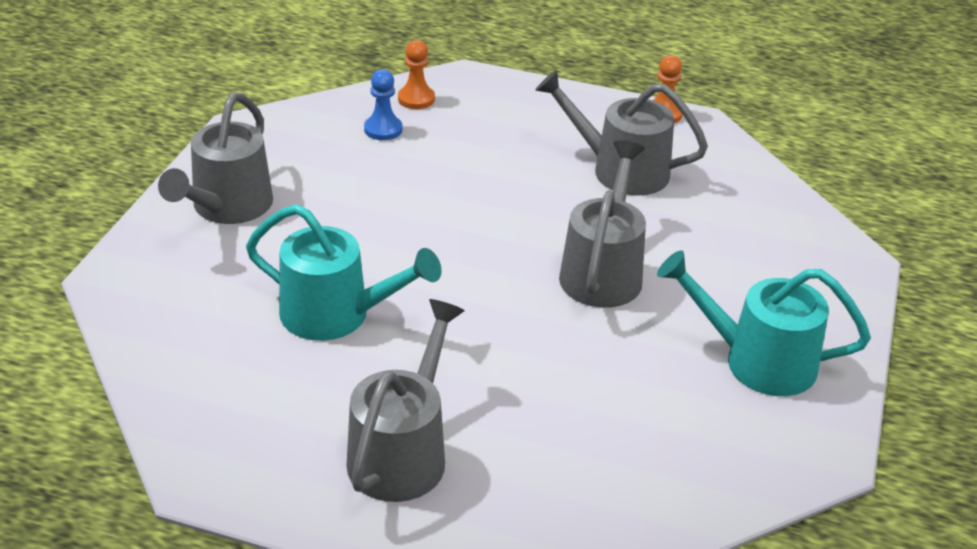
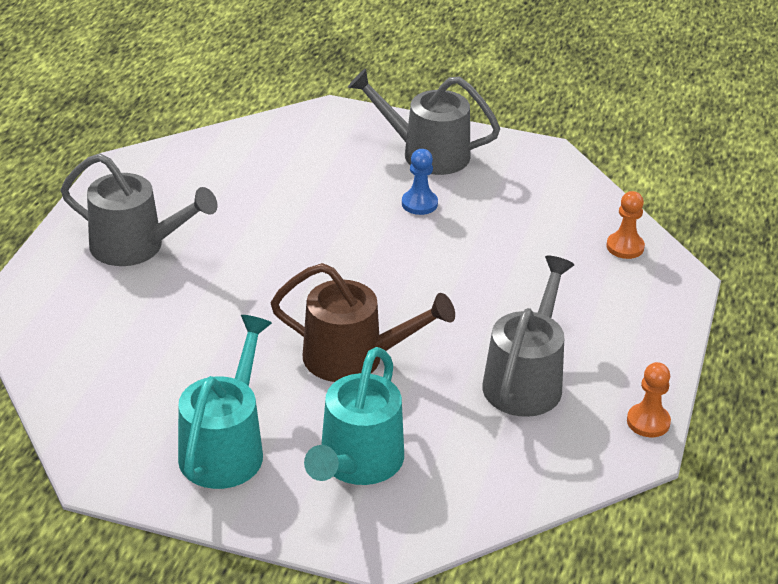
camera: 90 degrees right, 0 degrees up
turquoise watering can [246,204,442,341] -> turquoise watering can moved to [304,347,404,485]
blue pawn [364,69,402,140] -> blue pawn moved to [402,149,438,215]
grey watering can [559,140,646,308] -> brown watering can [271,263,455,382]

